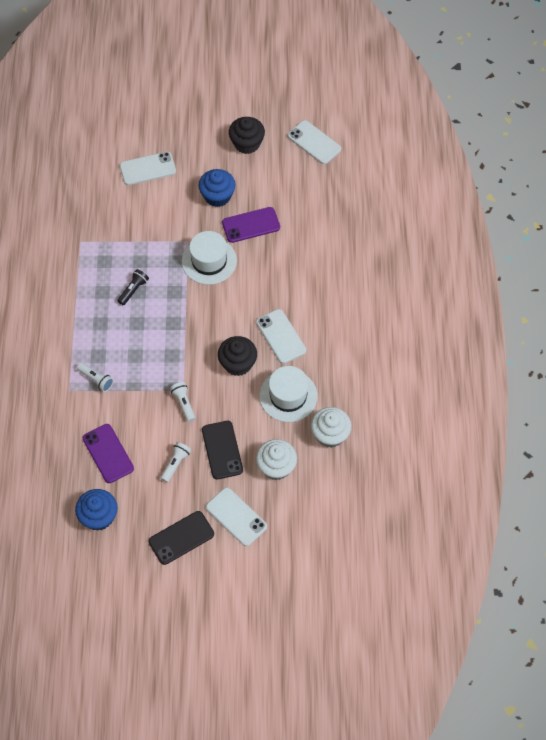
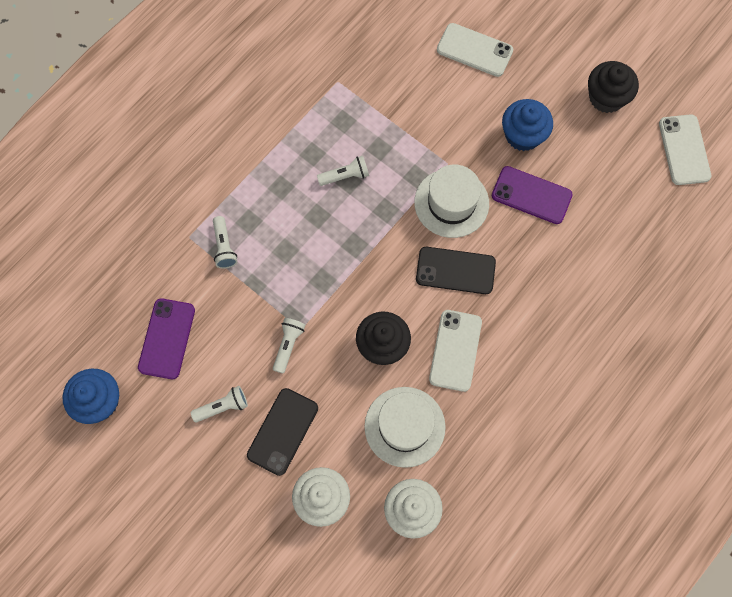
camera: 40 degrees right, 10 degrees up
black flashlight [117,269,149,305] -> white flashlight [317,156,369,186]
black phone [149,511,214,565] -> black phone moved to [416,247,496,294]
white phone [206,487,267,546] -> none

